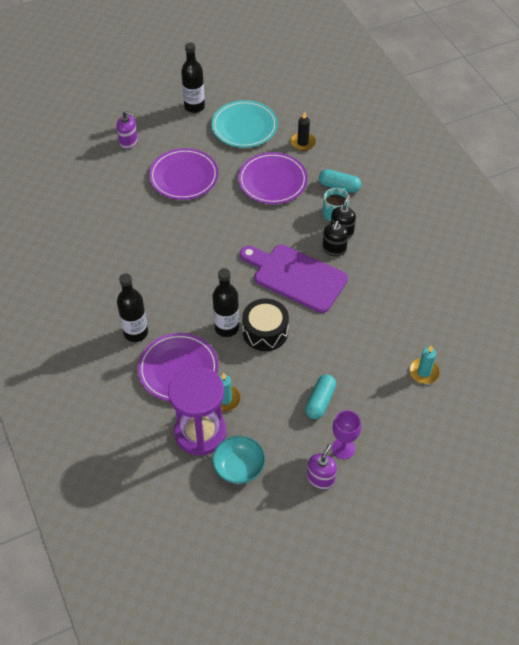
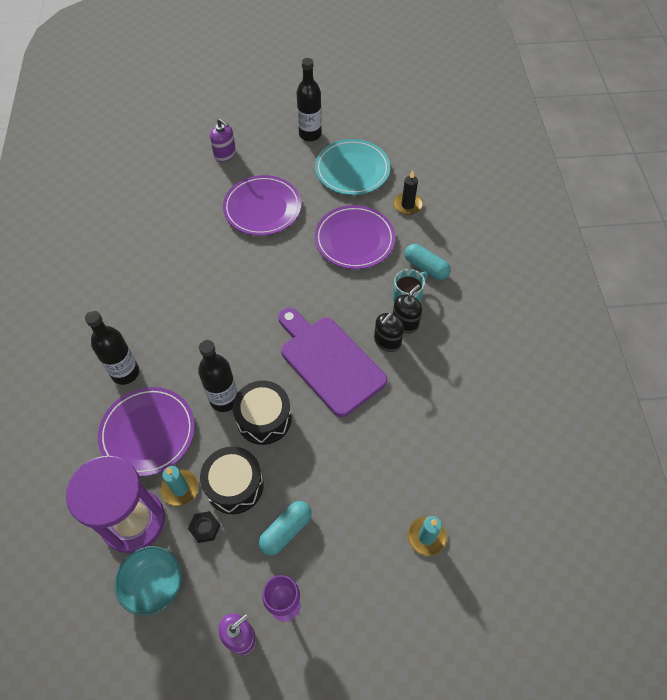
camera: 20 degrees right, 5 degrees up
none -> black nut [188,511,220,543]
none -> black drum [200,447,264,514]

